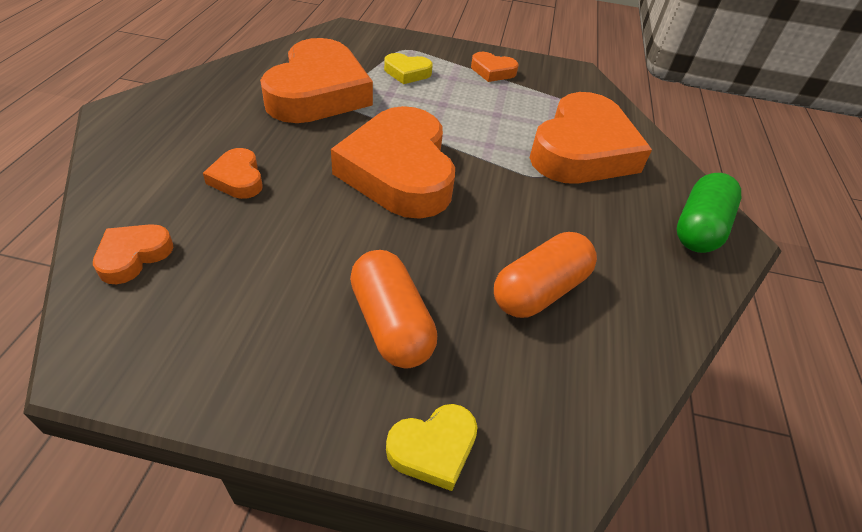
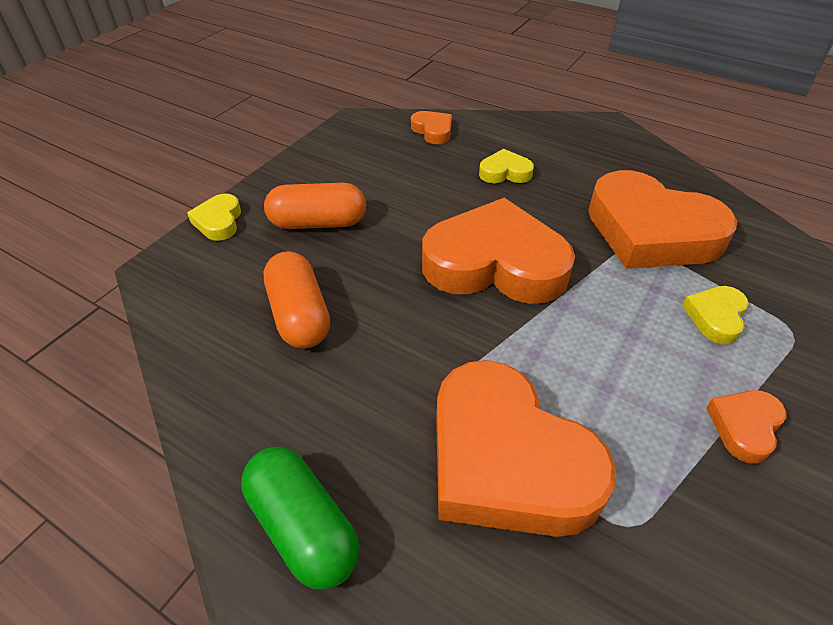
camera: 115 degrees right, 0 degrees up
orange heart [203,148,263,199] -> yellow heart [479,149,534,183]

